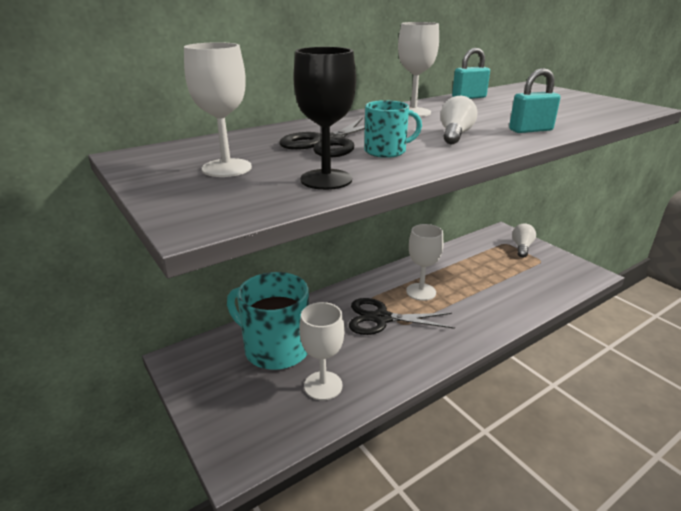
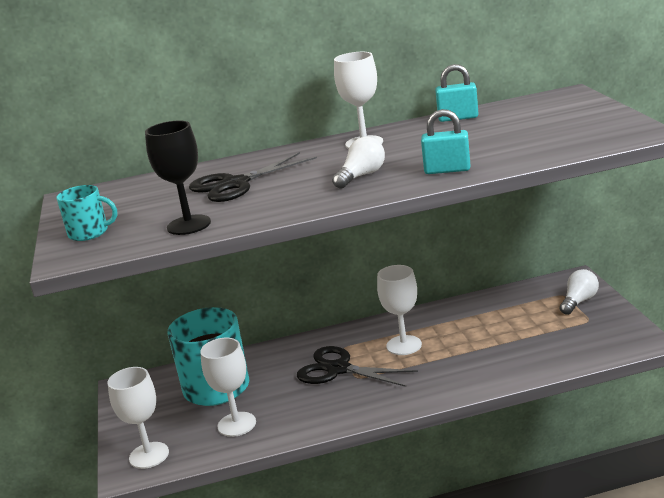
camera: 25 degrees right, 5 degrees down
white goblet [184,42,252,177] -> white goblet moved to [107,367,169,469]
turquoise mug [364,100,422,158] -> turquoise mug moved to [56,185,118,241]

